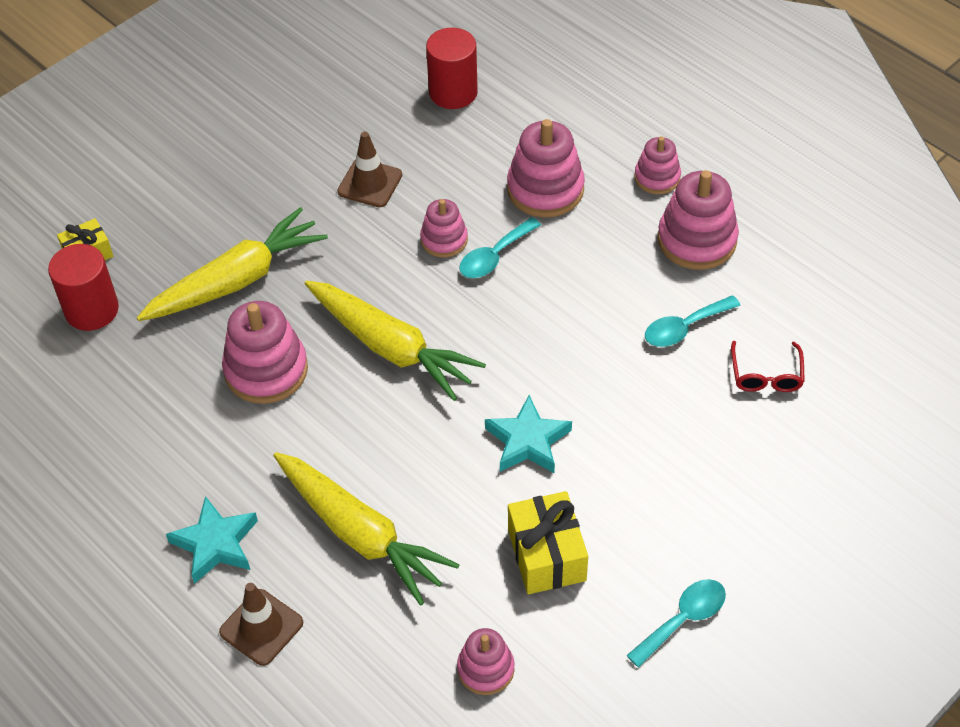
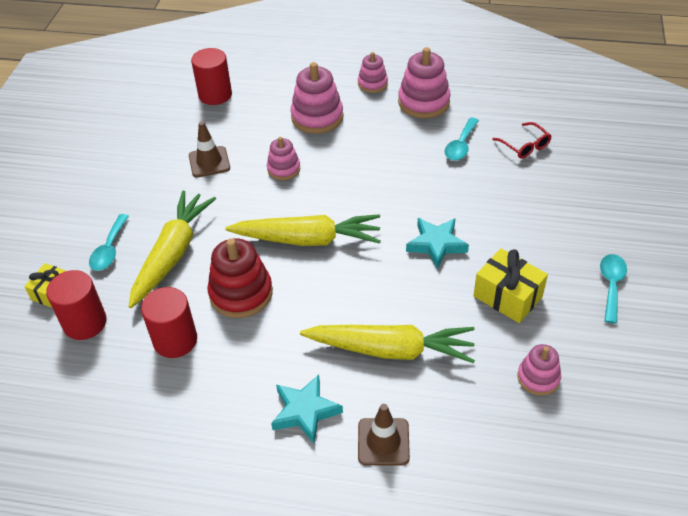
camera: 35 degrees left, 5 degrees down
pink stacking toy [222,301,308,404] -> red stacking toy [207,238,273,318]
turquoise spoon [459,217,541,278] -> turquoise spoon moved to [89,214,129,271]
none -> red cylinder [141,287,197,358]

